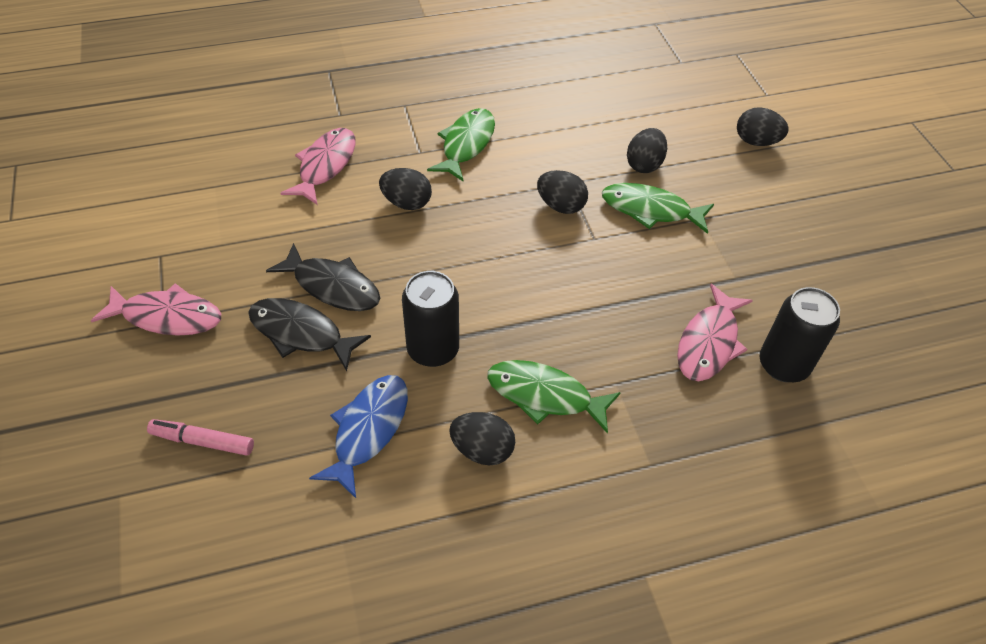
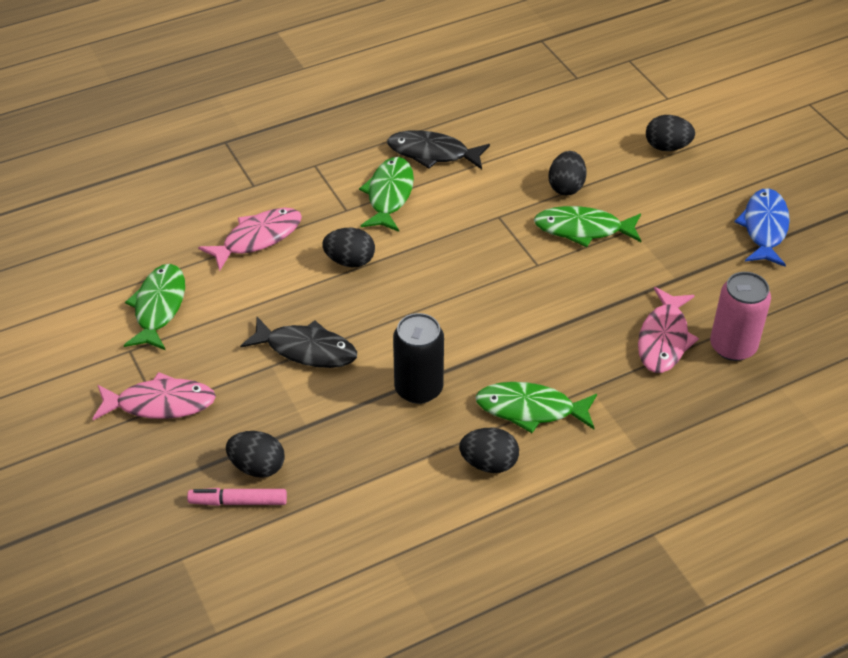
camera: 10 degrees left, 5 degrees down
black fish [248,298,371,371] -> black fish moved to [387,130,490,169]
pink fish [280,128,356,205] -> pink fish turned 45 degrees clockwise [198,208,302,271]
blue fish [309,375,408,498] -> blue fish moved to [734,188,790,267]
black egg [537,170,588,214] -> black egg moved to [226,431,285,478]
black can [759,287,840,382] -> pink can [710,272,771,361]
none -> green fish [124,264,185,350]

